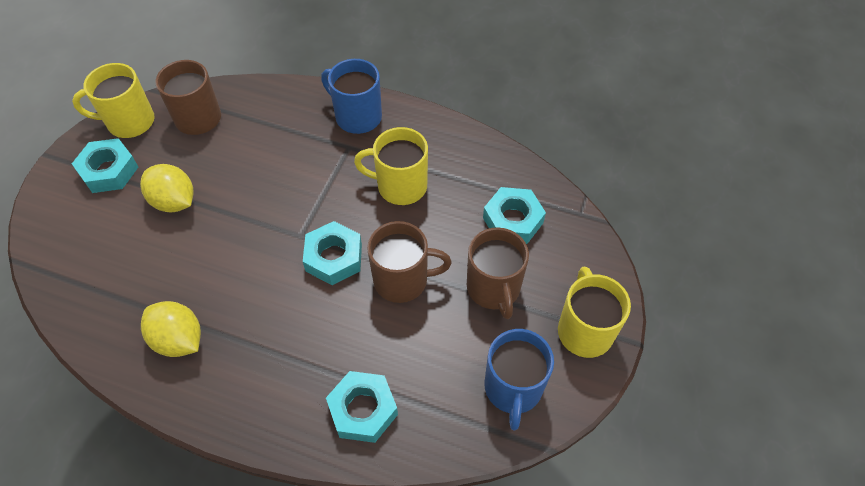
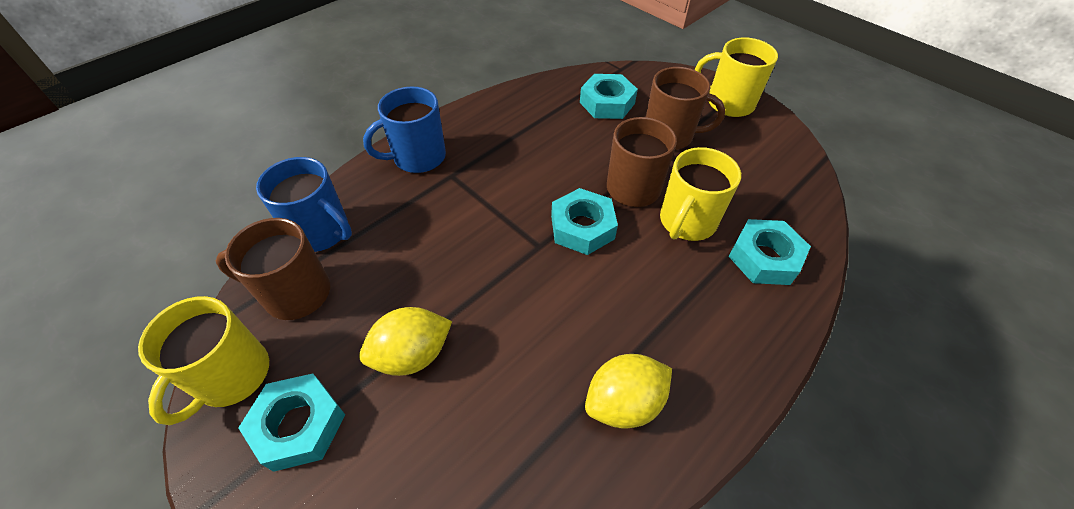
camera: 65 degrees left, 5 degrees down
yellow mug [354,127,428,205] -> yellow mug moved to [660,147,741,241]
blue mug [484,329,554,430] -> blue mug moved to [256,157,352,252]

